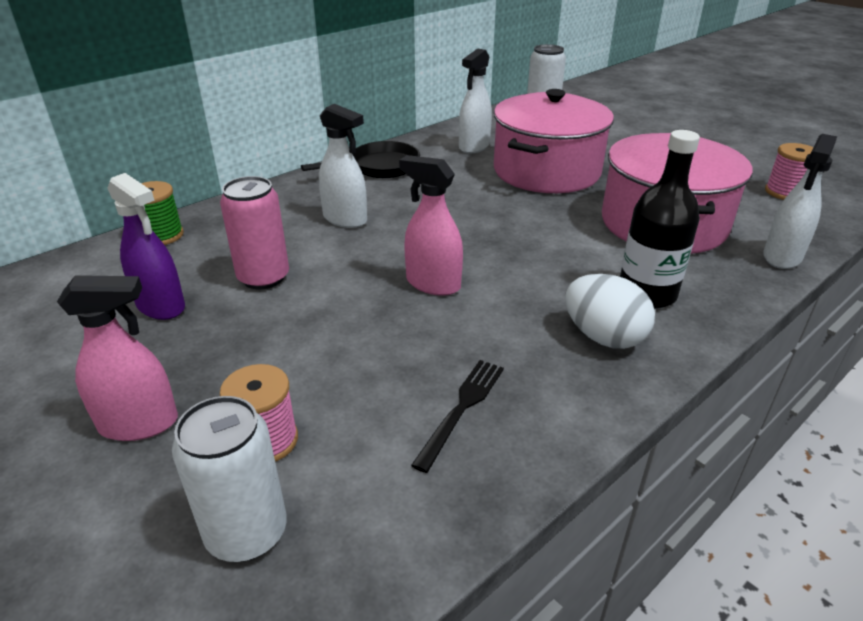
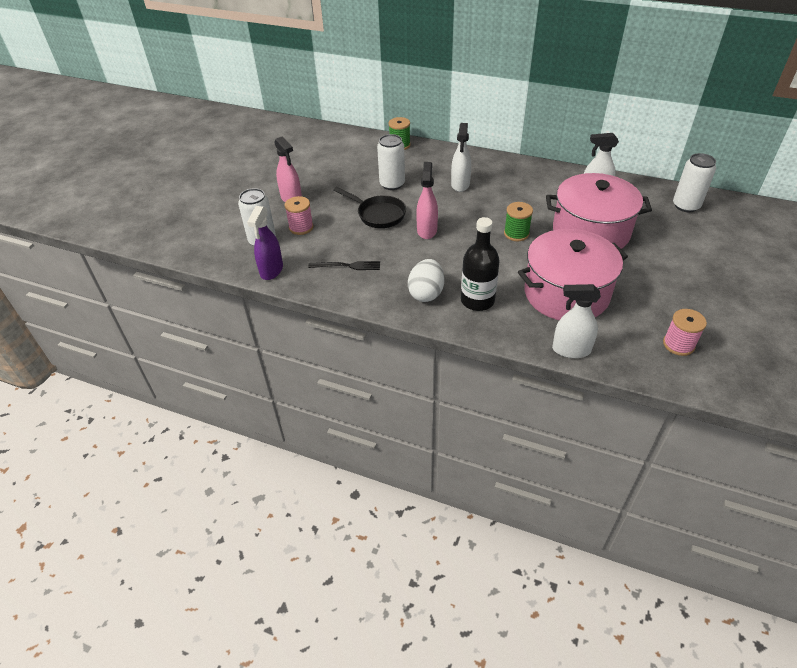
camera: 65 degrees right, 10 degrees up
purple spray bottle [107,173,185,320] -> purple spray bottle moved to [247,206,283,280]
pink can [220,176,289,289] -> white can [377,134,405,190]
black pan [301,141,420,178] -> black pan moved to [334,187,406,228]
none -> green spool [504,202,533,241]

